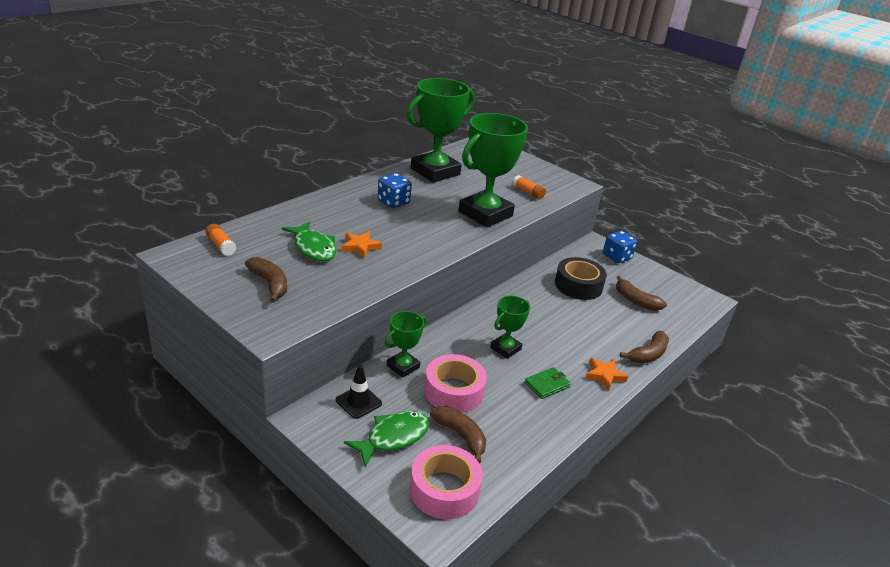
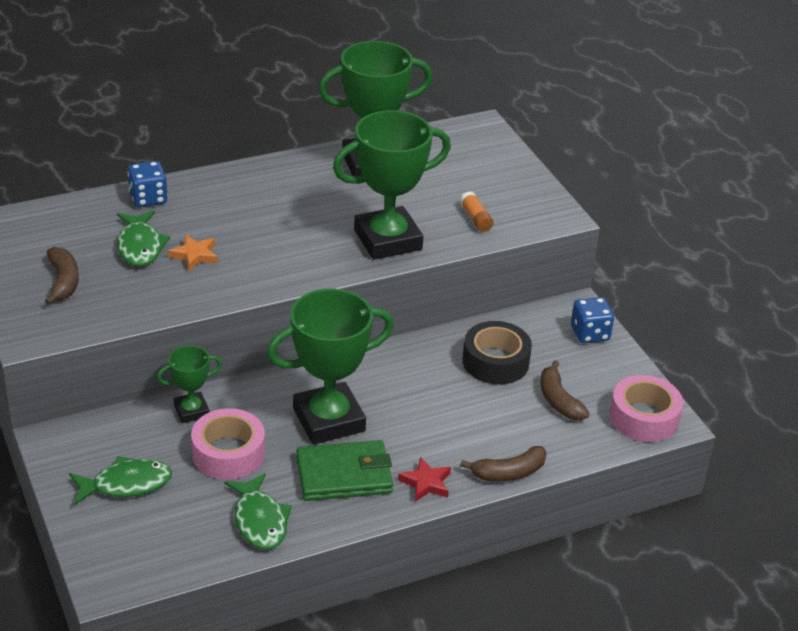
camera: 25 degrees right, 5 degrees up
orange glue stick [205,224,236,256] -> none
black traffic cone [336,365,382,419] -> none
blue dice [378,173,412,208] -> blue dice moved to [127,161,168,207]
pink tape [410,445,483,519] -> pink tape moved to [610,375,683,442]
brown banana [430,406,486,463] -> none
green trophy [490,296,530,359] -> green trophy [267,289,394,445], size x1.97
green wallet [525,367,571,399] -> green wallet [296,440,393,501], size x1.85
orange star [585,358,628,391] -> red star [398,457,451,502]
none -> green fish [224,473,292,550]

